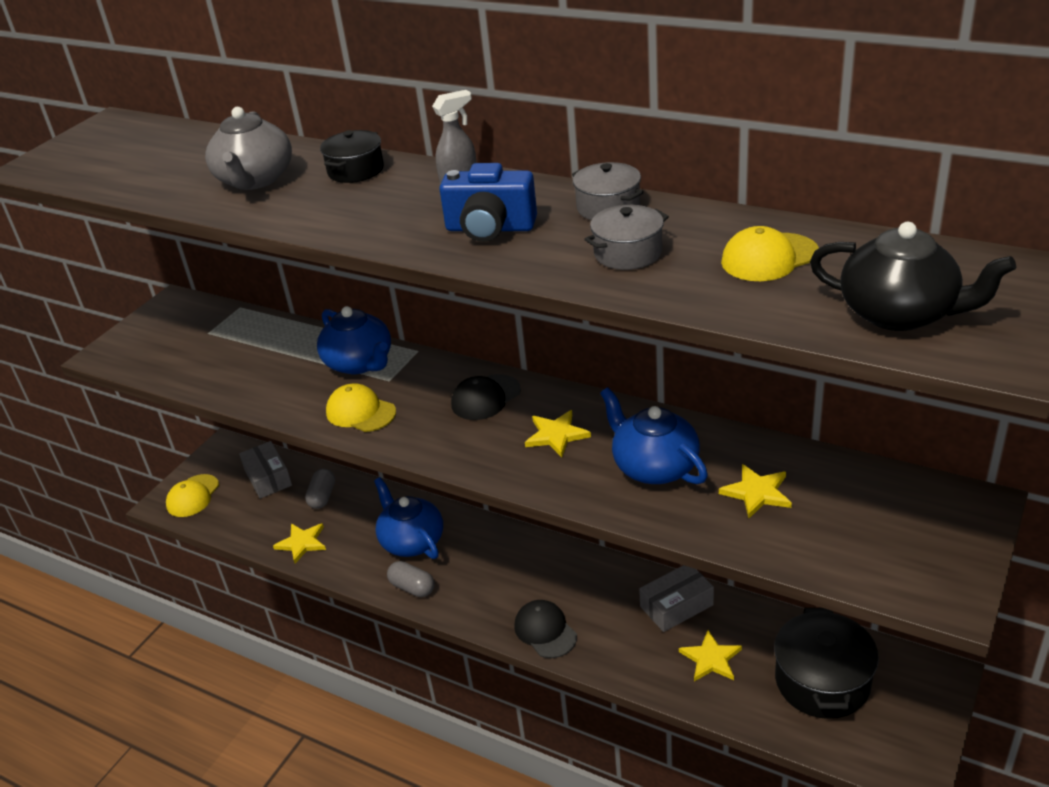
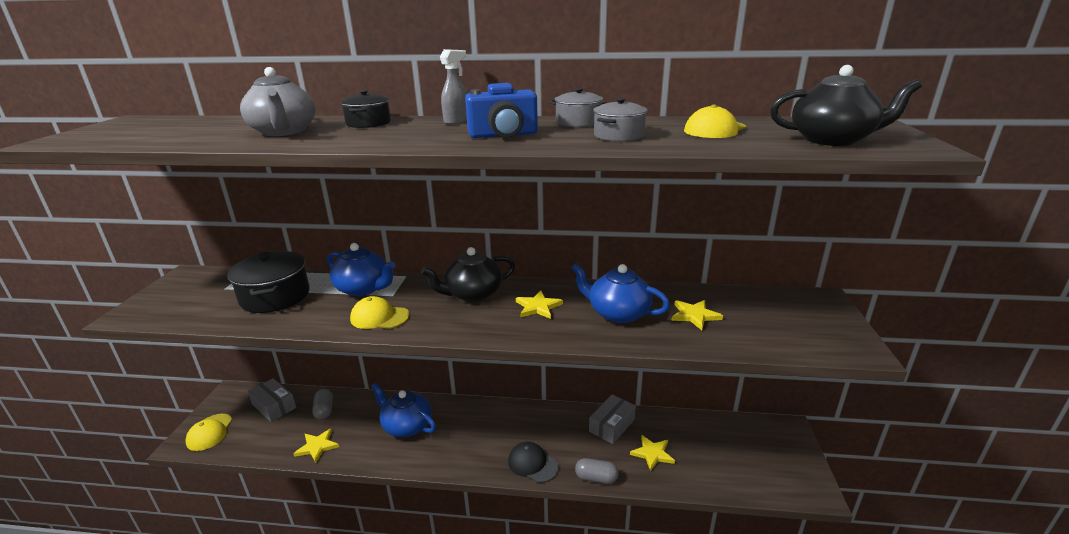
camera: 25 degrees left, 10 degrees down
grey capsule [387,561,434,597] -> grey capsule moved to [575,458,619,484]
black cap [451,374,521,420] -> black teapot [421,247,515,302]
black pot [774,608,879,719] -> black pot moved to [227,251,310,313]

